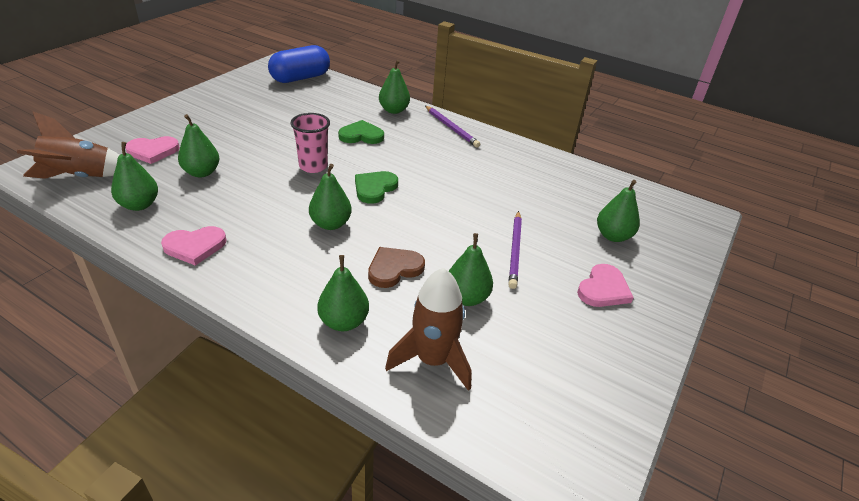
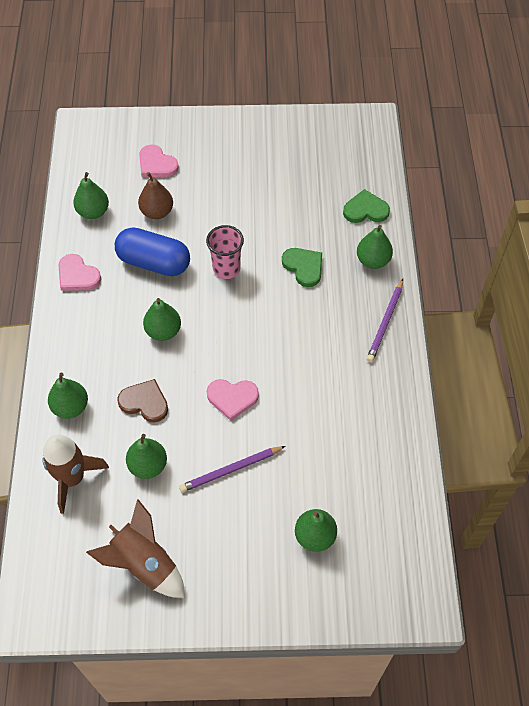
camera: 60 degrees right, 20 degrees up
brown rocket [17,111,120,179] -> brown rocket moved to [86,499,185,598]
green pear [178,114,220,177] -> brown pear [138,172,173,219]
blue capsule [268,45,330,83] -> blue capsule moved to [115,227,190,276]
green heart [355,171,398,204] -> green heart moved to [343,189,390,223]
pink heart [577,264,634,307] -> pink heart moved to [207,379,259,421]

